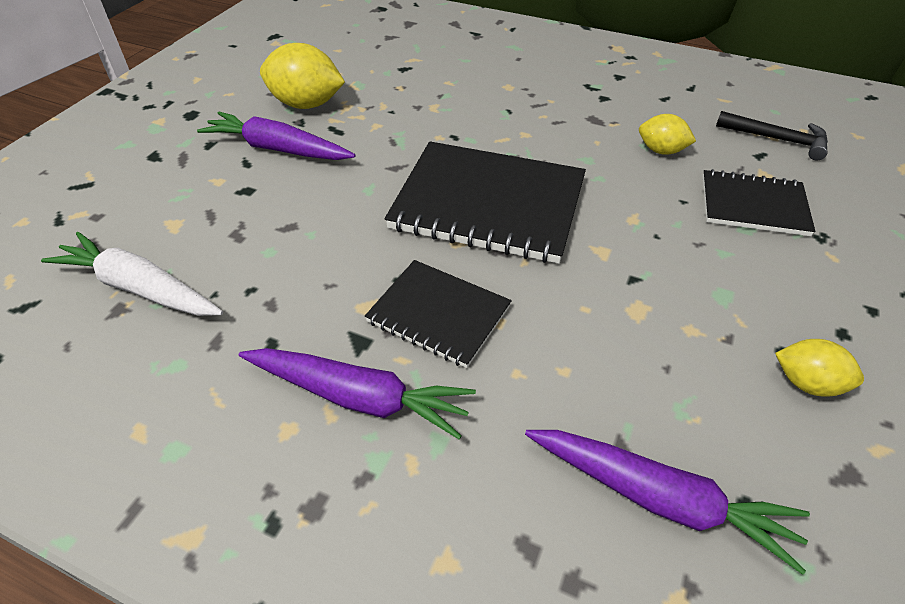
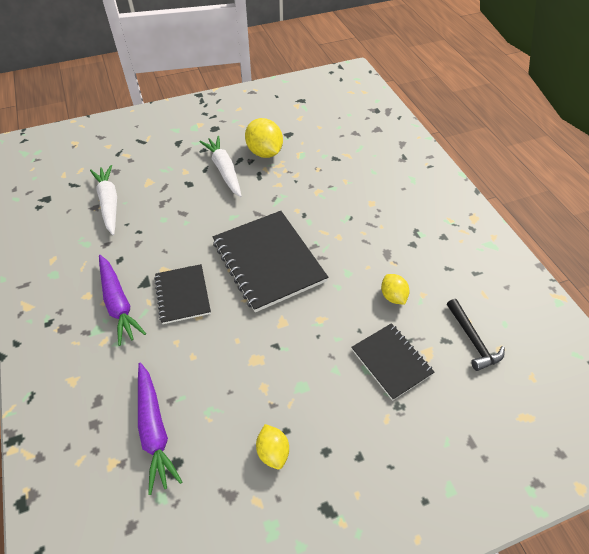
camera: 45 degrees right, 5 degrees up
purple carrot [197,112,355,160] -> white carrot [199,136,242,197]

